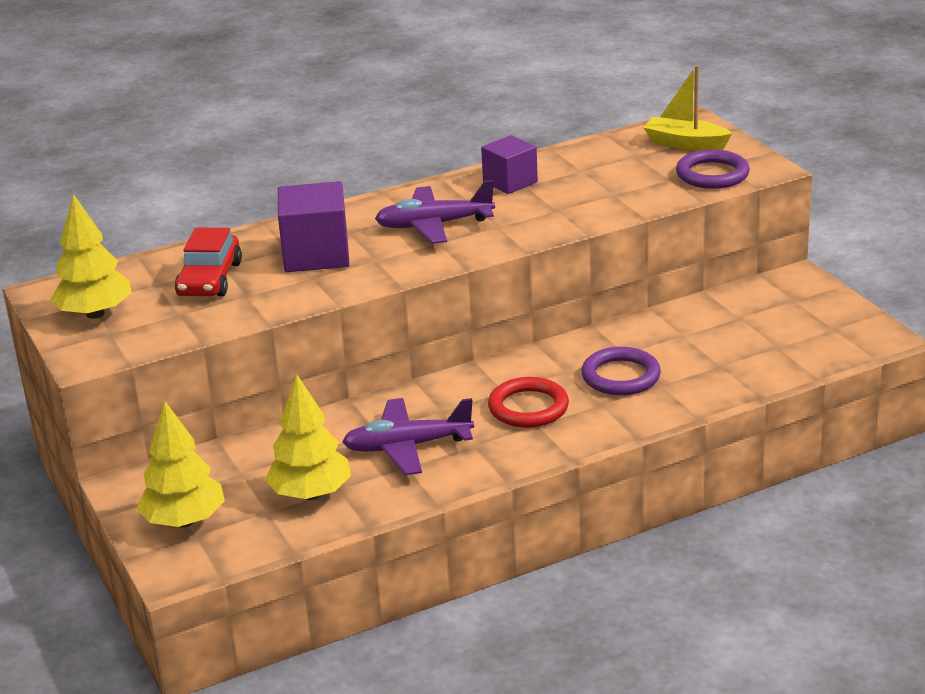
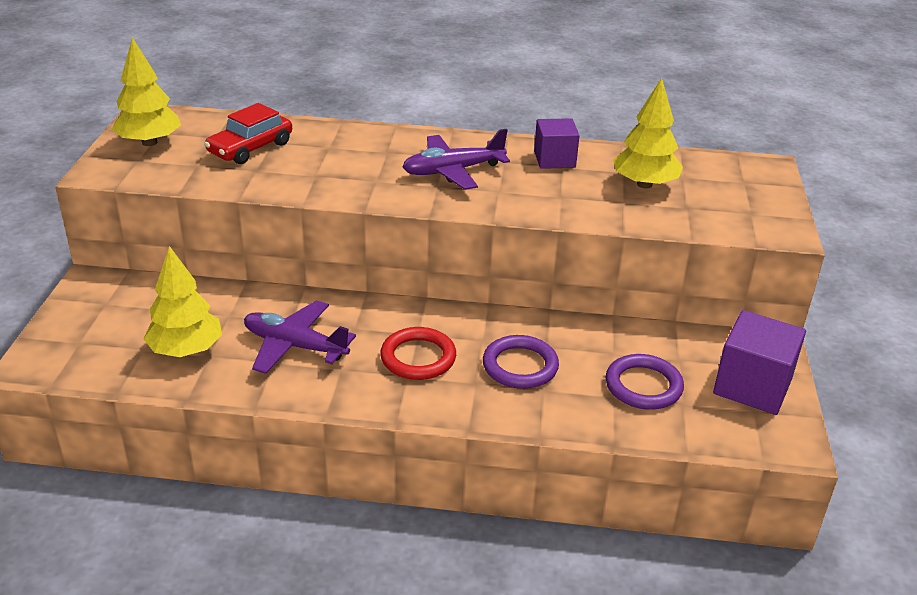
camera: 30 degrees right, 5 degrees up
yellow tree [137,401,225,527] -> yellow tree moved to [613,78,683,189]
purple cube [278,181,350,272] -> purple cube moved to [713,310,806,415]
purple plane [375,180,495,244] -> purple plane turned 45 degrees counterclockwise [402,129,510,190]
yellow boat [643,65,732,151] -> none
purple ring [676,149,750,189] -> purple ring moved to [606,354,684,410]

